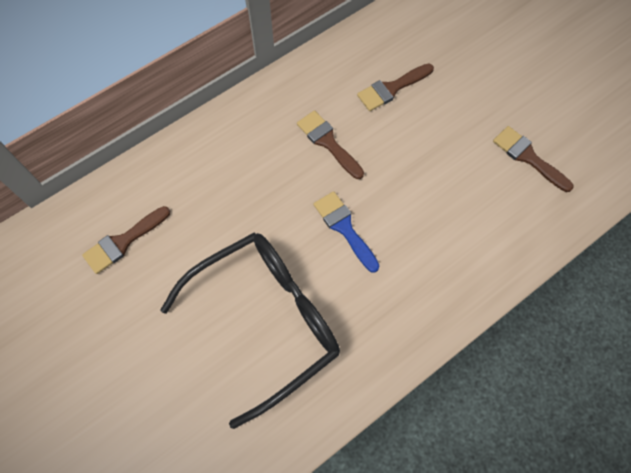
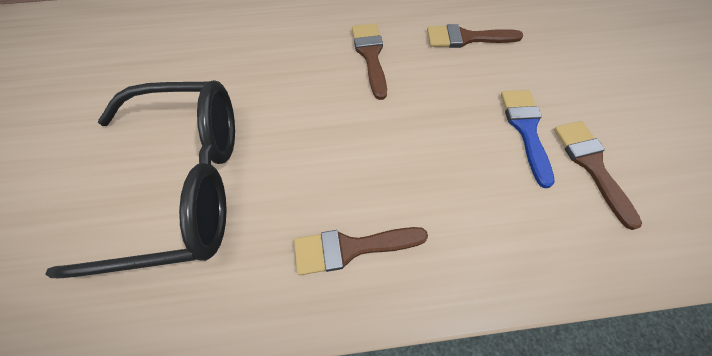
camera: 30 degrees right, 5 degrees down
brown brush [82,206,170,274] -> brown brush moved to [294,227,428,275]
blue brush [314,191,379,273] -> blue brush moved to [501,90,555,188]

